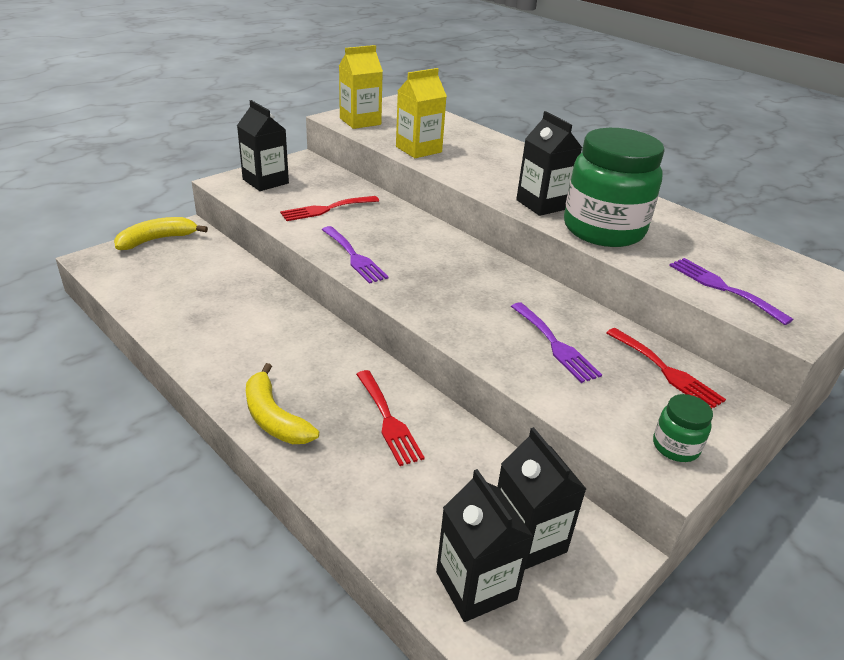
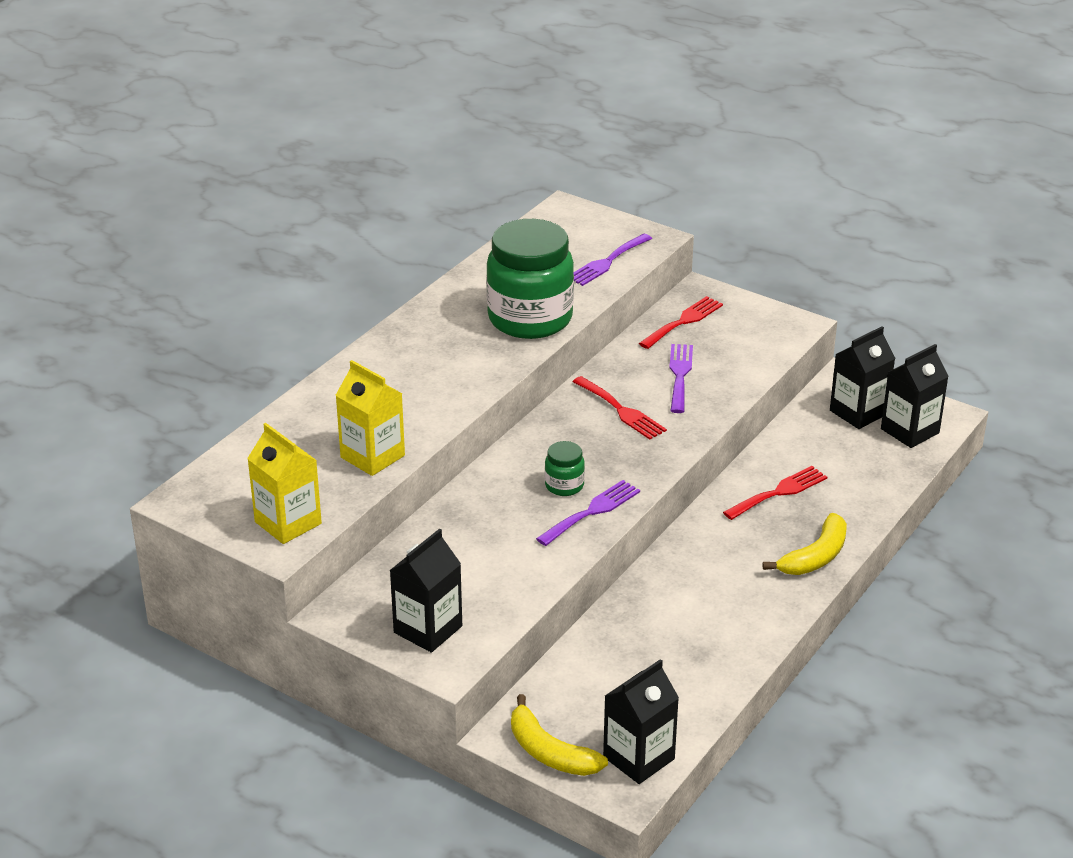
camera: 100 degrees left, 0 degrees up
red fork [280,196,379,221] -> red fork moved to [573,376,667,439]
purple fork [511,302,602,383] -> purple fork turned 45 degrees counterclockwise [669,344,693,413]
black carton [516,111,582,216] -> black carton moved to [603,659,679,784]
green jar [653,394,713,462] -> green jar moved to [545,441,585,496]

